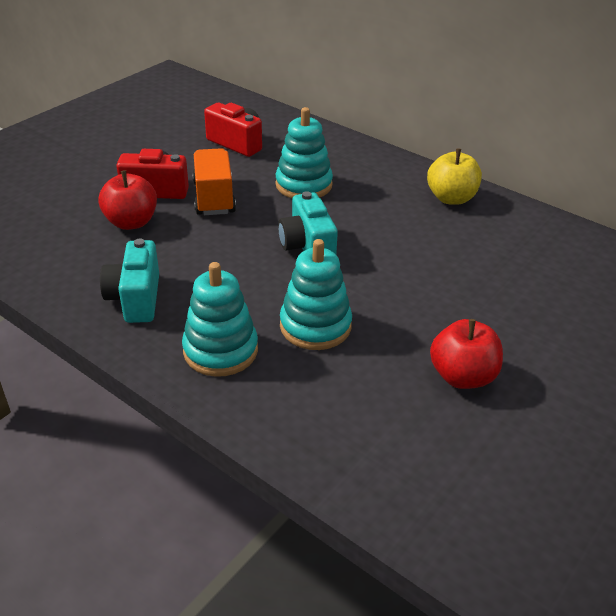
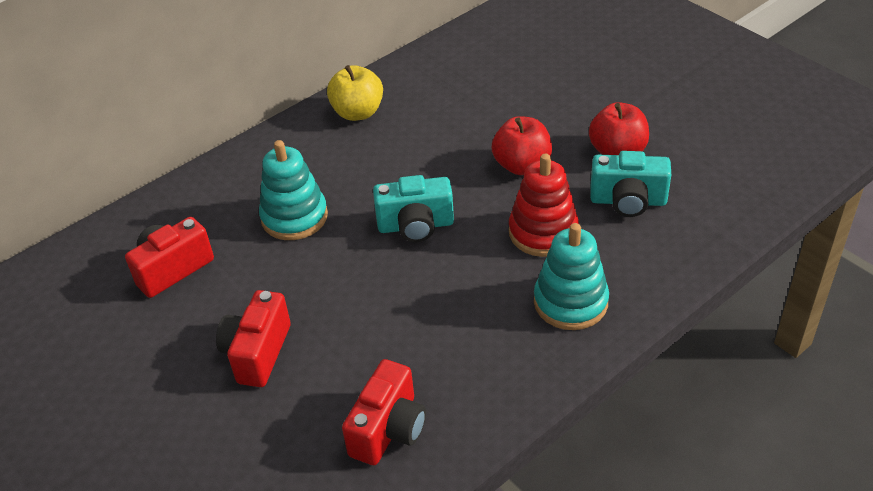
camera: 75 degrees left, 5 degrees up
red apple [98,170,157,230] -> red apple moved to [492,116,552,175]
turquoise camera [100,239,159,323] -> turquoise camera moved to [590,151,671,217]
orange truck [192,148,236,215] -> none
turquoise stacking toy [280,239,352,350] -> red stacking toy [509,154,579,257]
none -> red camera [342,359,426,465]

